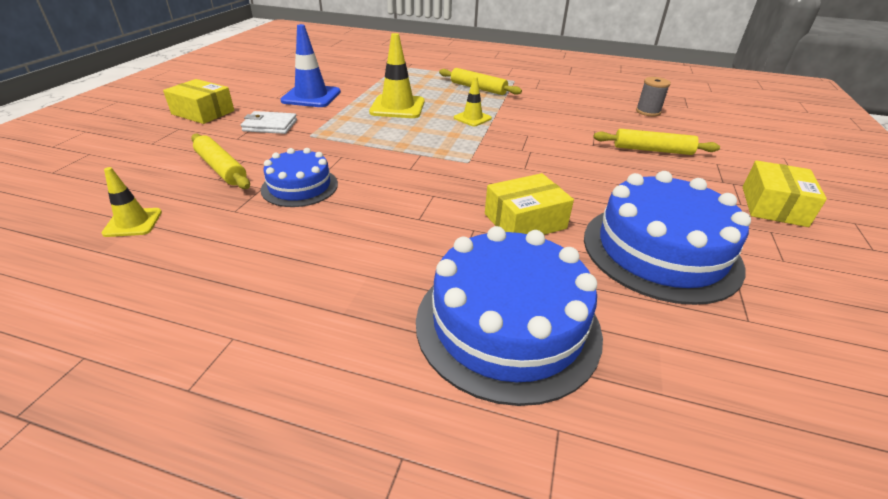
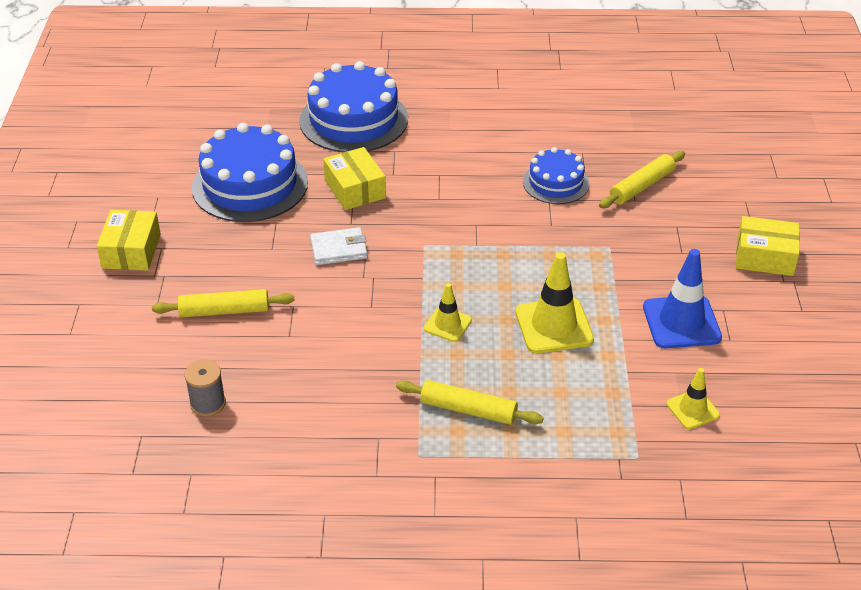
camera: 165 degrees right, 5 degrees up
yellow traffic cone [102,167,162,237] -> yellow traffic cone moved to [666,368,720,429]
yellow rolling pin [191,134,250,189] -> yellow rolling pin turned 75 degrees counterclockwise [599,151,685,208]
white wallet [241,111,297,134] -> white wallet moved to [310,227,368,265]
yellow box [485,173,574,235] -> yellow box turned 75 degrees counterclockwise [323,147,386,210]

